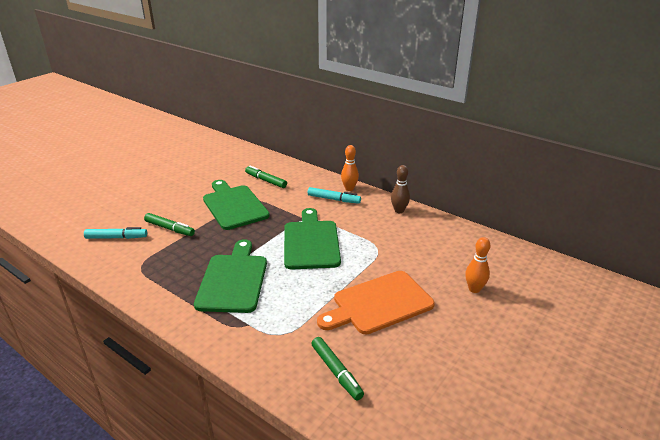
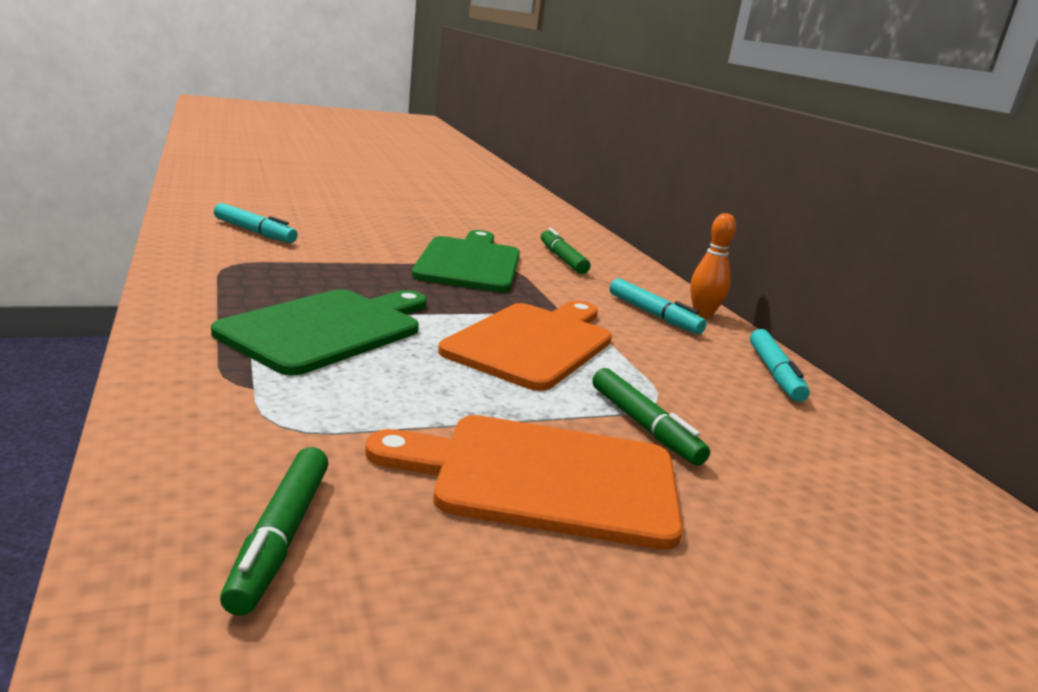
camera: 30 degrees right, 10 degrees down
green marker [144,213,195,236] -> green marker moved to [592,368,710,466]
green cutting board [284,208,341,269] -> orange cutting board [438,301,612,391]
brown bowling pin [391,165,410,213] -> turquoise marker [750,329,810,402]
orange bowling pin [465,237,490,293] -> none

